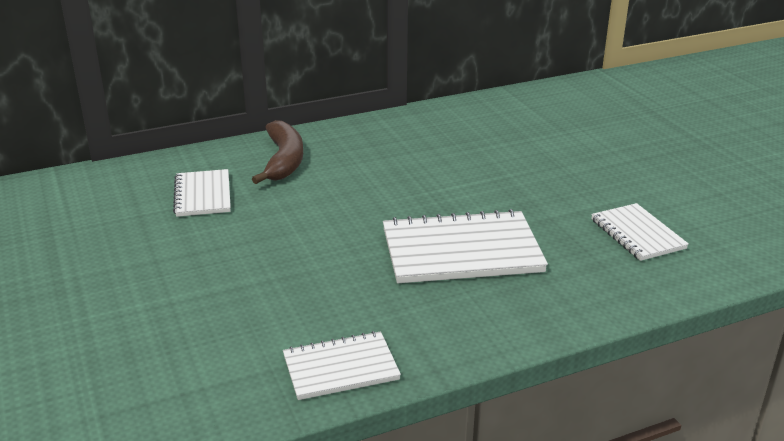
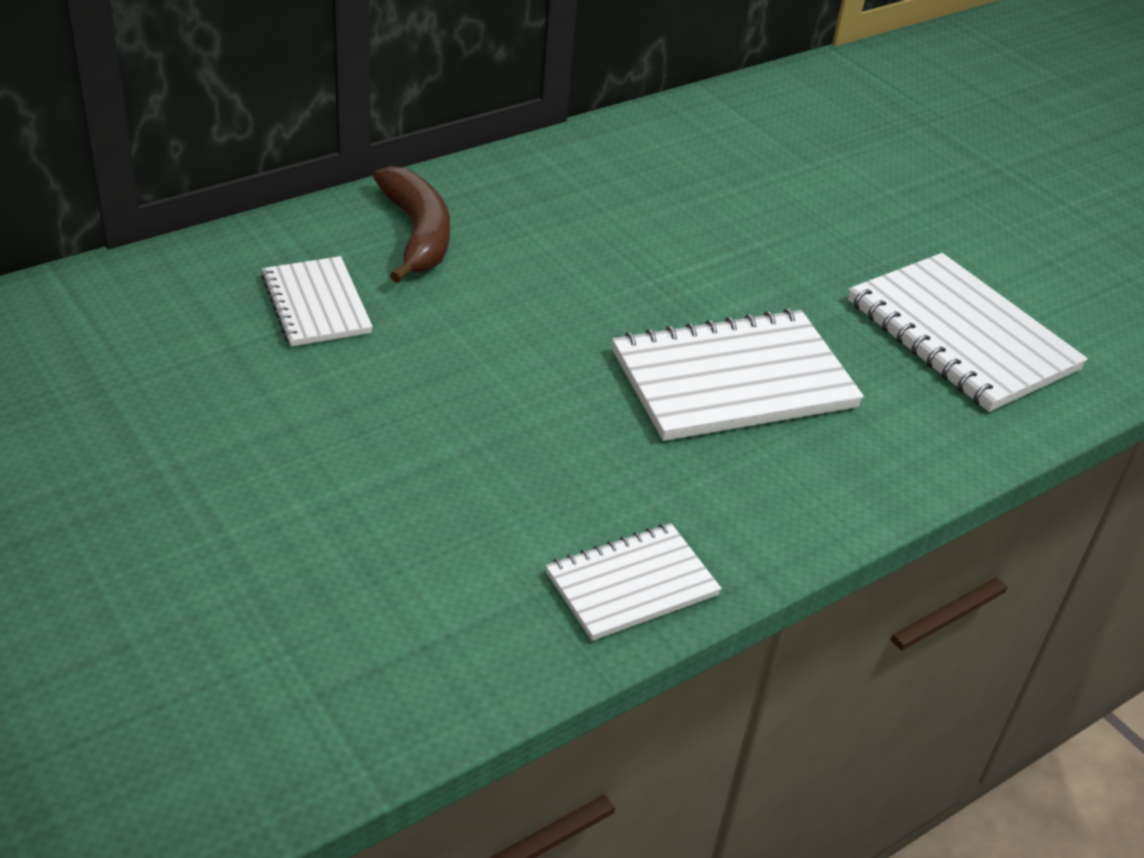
camera: 15 degrees left, 10 degrees up
white notebook [591,203,689,261] -> white notebook [848,253,1088,412], size x1.70

